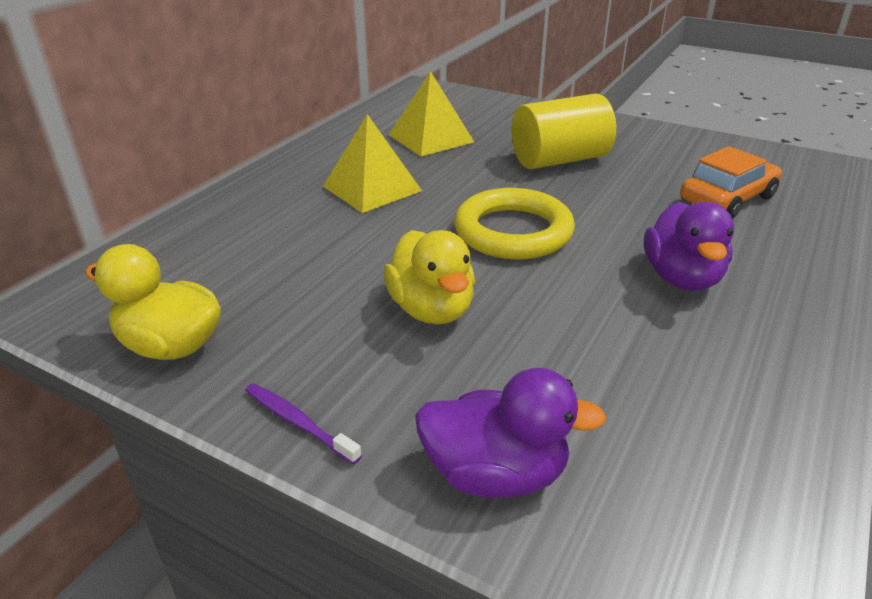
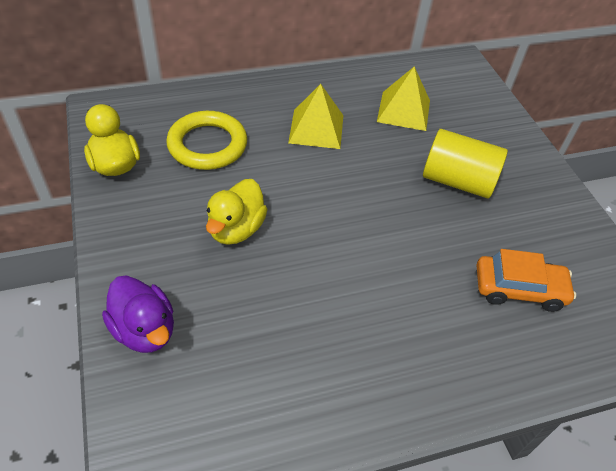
camera: 40 degrees right, 15 degrees up
purple toothbrush [245,383,362,464] -> none
yellow ring [454,188,575,259] -> yellow ring moved to [166,111,247,170]
purple duck [644,202,734,291] -> none

